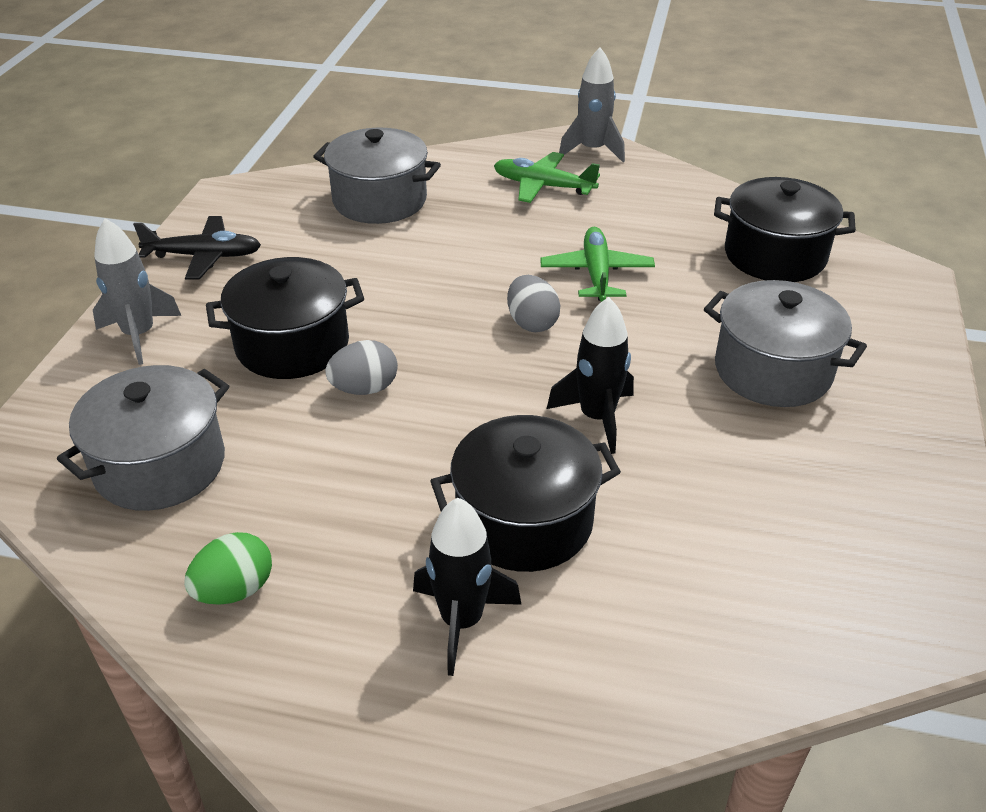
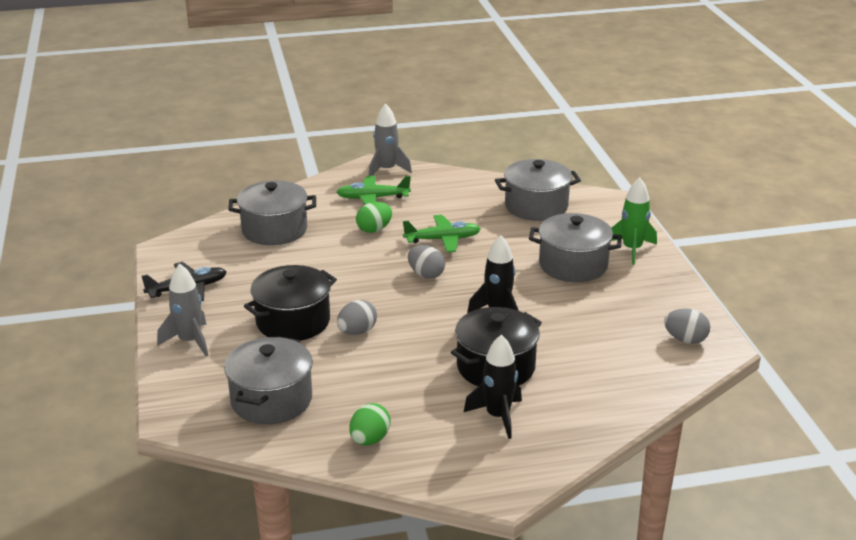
camera: 25 degrees left, 10 degrees down
green plane [540,227,655,302] -> green plane turned 105 degrees clockwise [403,215,481,252]
black pot [714,177,856,282] -> grey pot [495,159,581,221]
none -> green egg [356,202,392,233]
none -> green rocket [611,178,657,265]
none -> grey egg [664,308,710,344]

